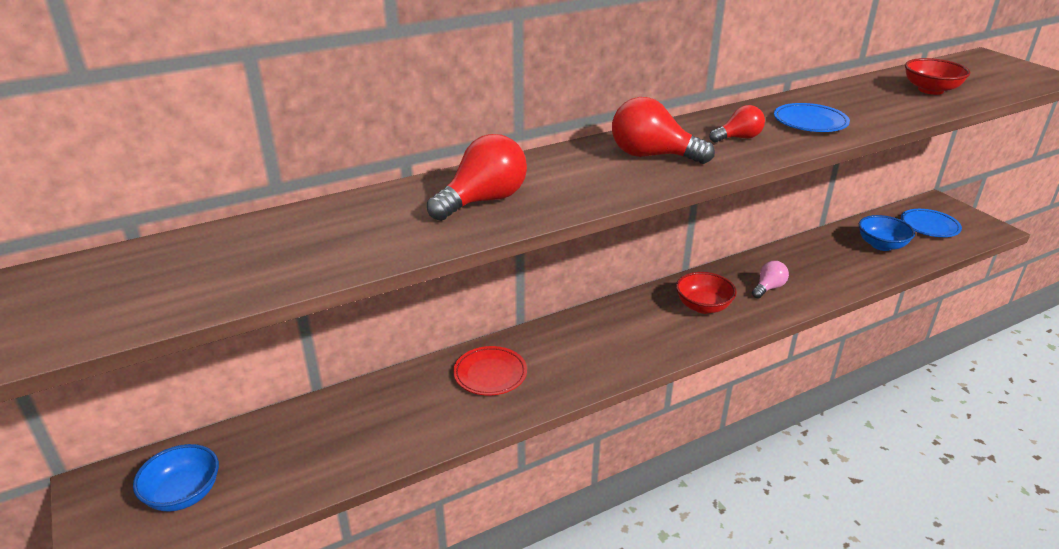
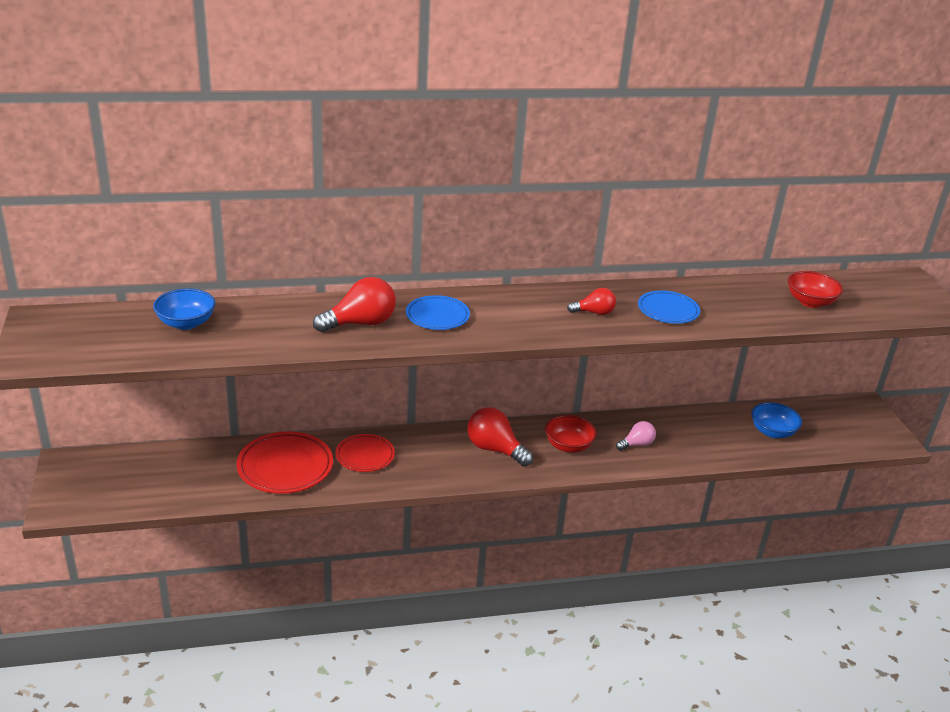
camera: 15 degrees right, 0 degrees up
blue bowl [133,444,219,512] -> blue bowl moved to [153,288,215,330]
red light bulb [612,97,715,164] -> red light bulb moved to [467,407,533,466]
blue plate [901,209,962,237] -> blue plate moved to [406,295,470,330]
none -> red plate [236,431,333,494]

